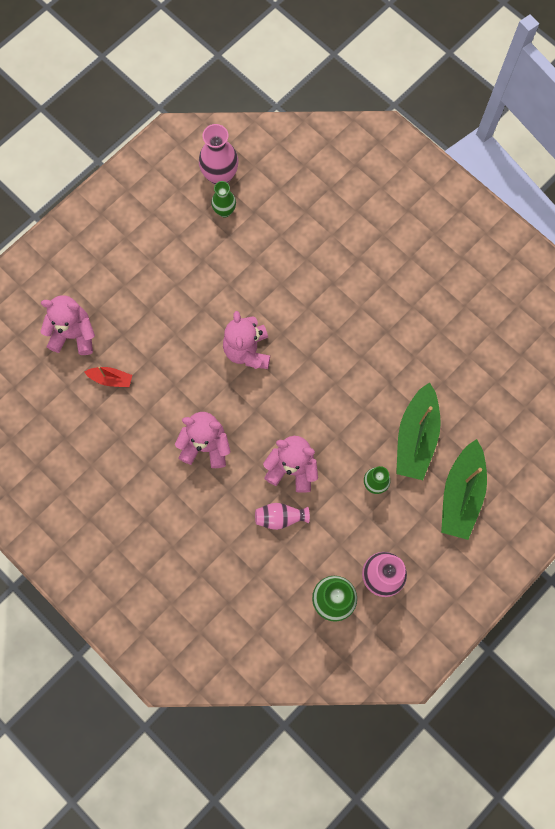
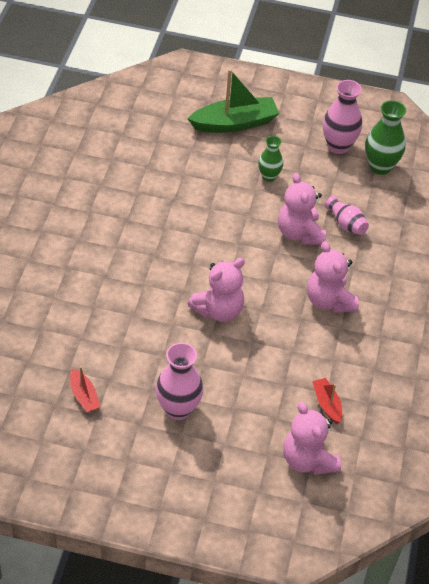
camera: 125 degrees left, 25 degrees down
pink vase [199,124,239,185] -> pink vase moved to [156,343,203,420]
green vase [211,181,236,217] -> red boat [70,366,100,413]
green boat [396,382,441,480] -> none

